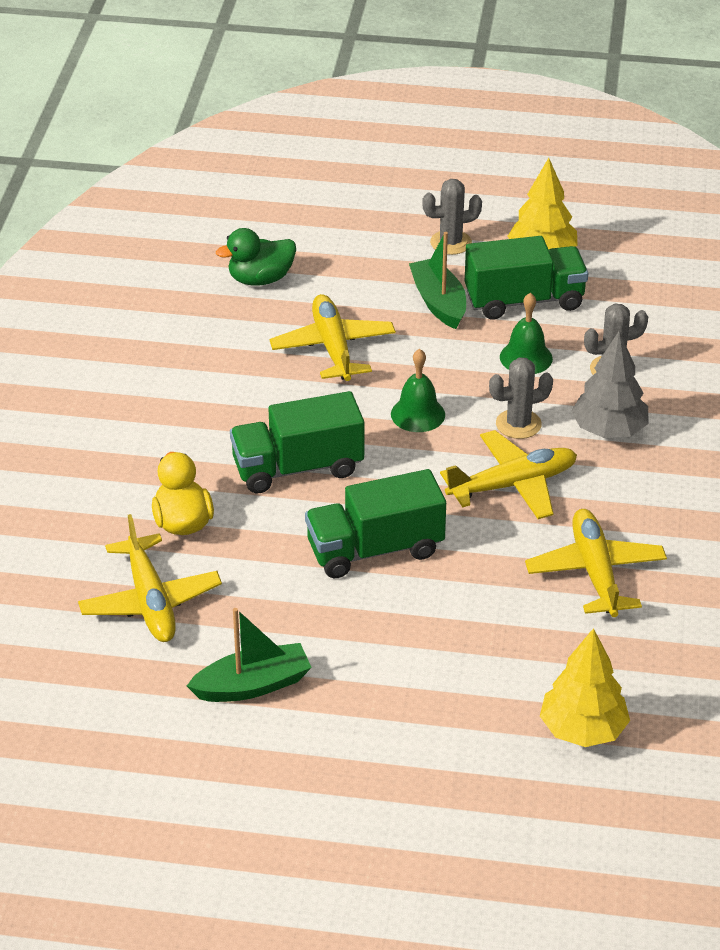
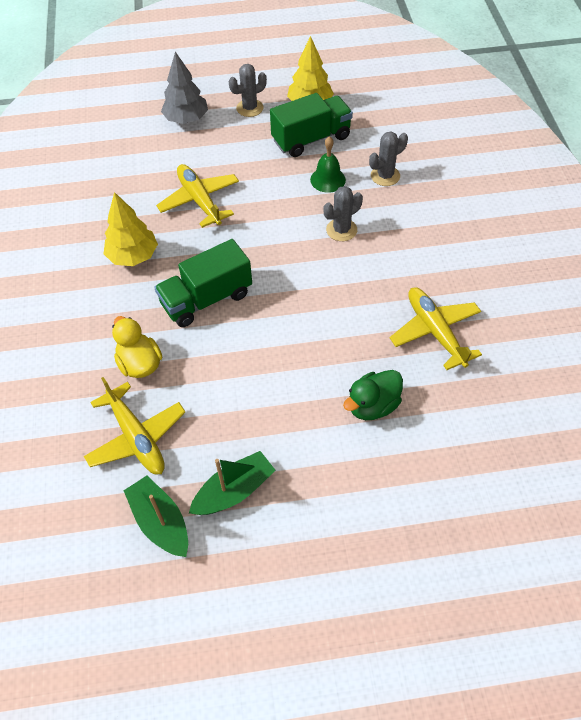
camera: 15 degrees left, 15 degrees up
green duck [216,228,296,285] -> green duck moved to [343,370,403,420]
green truck [305,469,446,578] -> none
green bell [391,349,445,432] -> none
green boat [409,232,466,329] -> green boat moved to [124,476,188,557]
yellow plane [440,430,577,519] -> none
yellow tree [540,628,630,747] -> yellow tree moved to [104,192,158,266]
grey tree [571,331,648,438] -> grey tree moved to [161,52,208,124]

